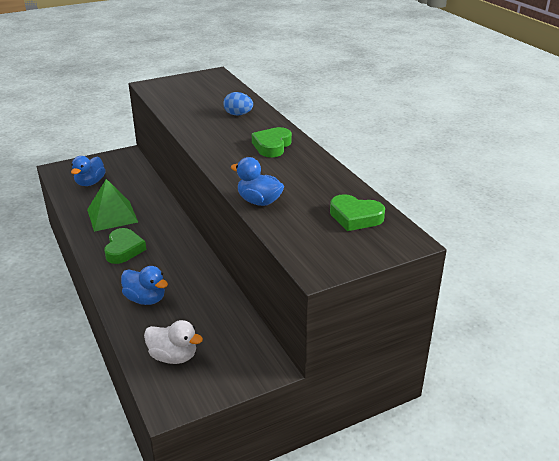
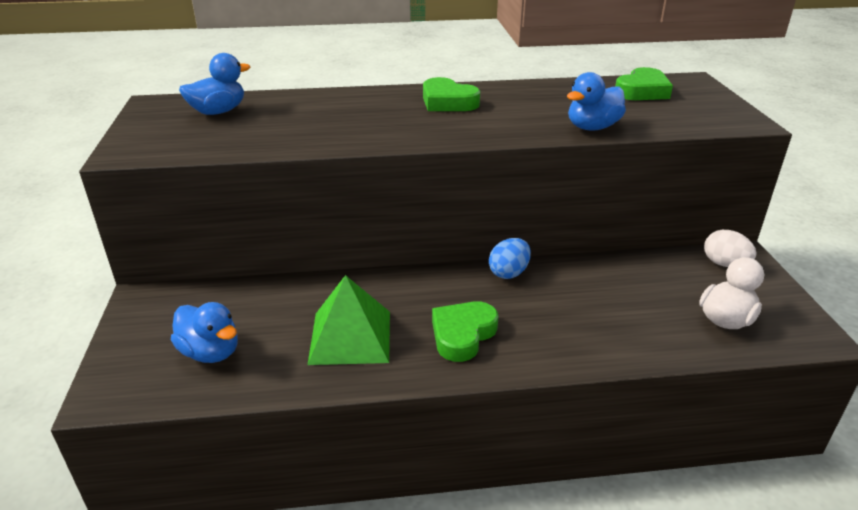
camera: 70 degrees left, 0 degrees up
green heart [104,228,147,264] -> green heart turned 75 degrees counterclockwise [432,301,498,362]
blue duck [121,266,168,305] -> blue duck moved to [179,53,250,115]
blue egg [223,92,253,115] -> blue egg moved to [489,238,531,279]
none -> white egg [704,230,757,267]

